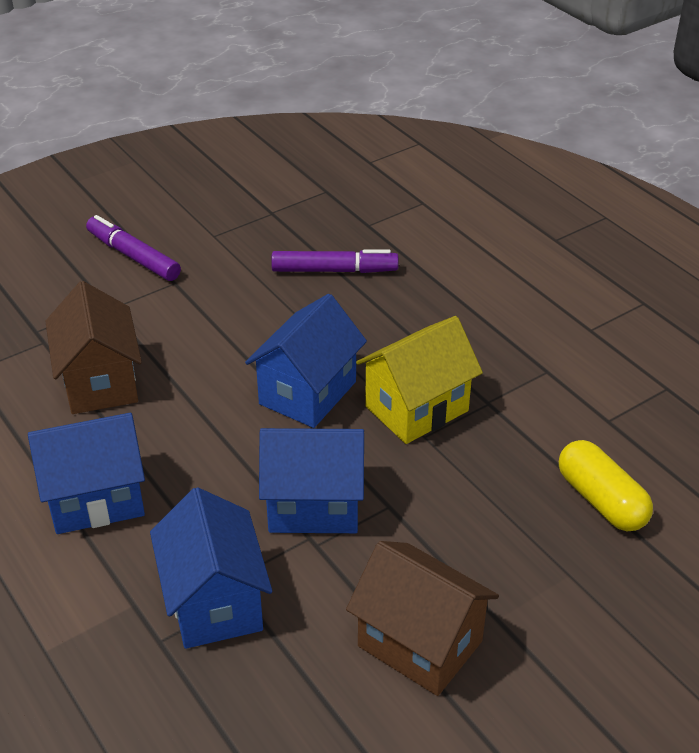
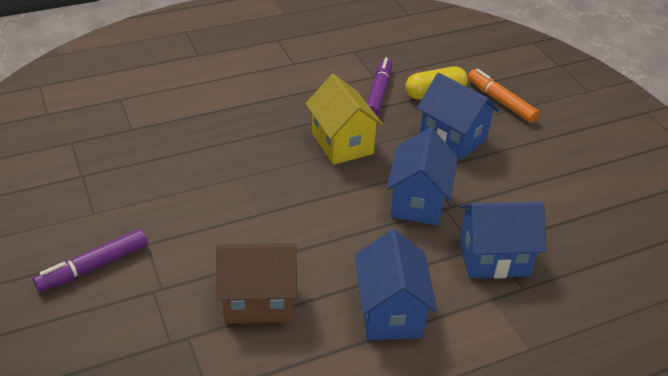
camera: 80 degrees left, 0 degrees up
blue house [245,294,367,428] -> blue house moved to [417,73,499,160]
purple marker [271,249,399,273] -> purple marker moved to [367,58,392,115]
brown house [346,541,499,696] -> none
none -> orange marker [468,69,539,123]

